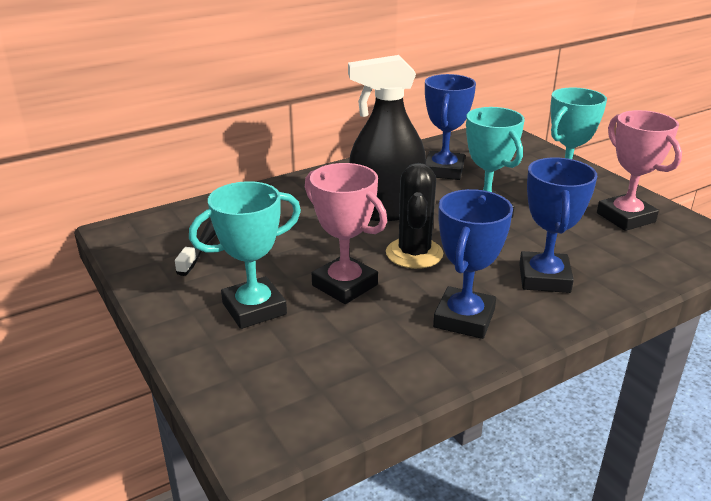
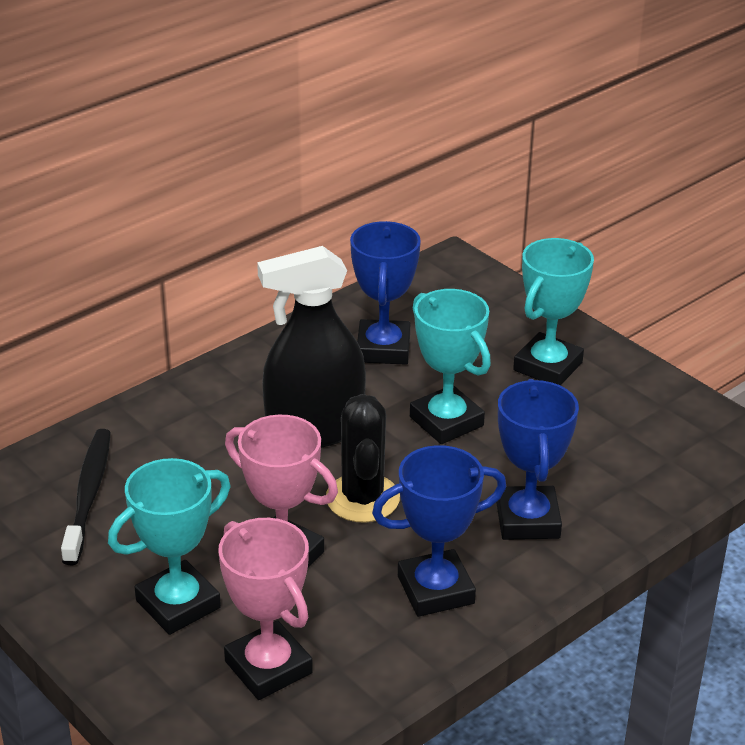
camera: 10 degrees left, 5 degrees up
blue trophy [433,189,513,339] -> blue trophy turned 60 degrees clockwise [372,445,506,617]
pink trophy [597,110,682,231] -> pink trophy moved to [218,518,313,700]

